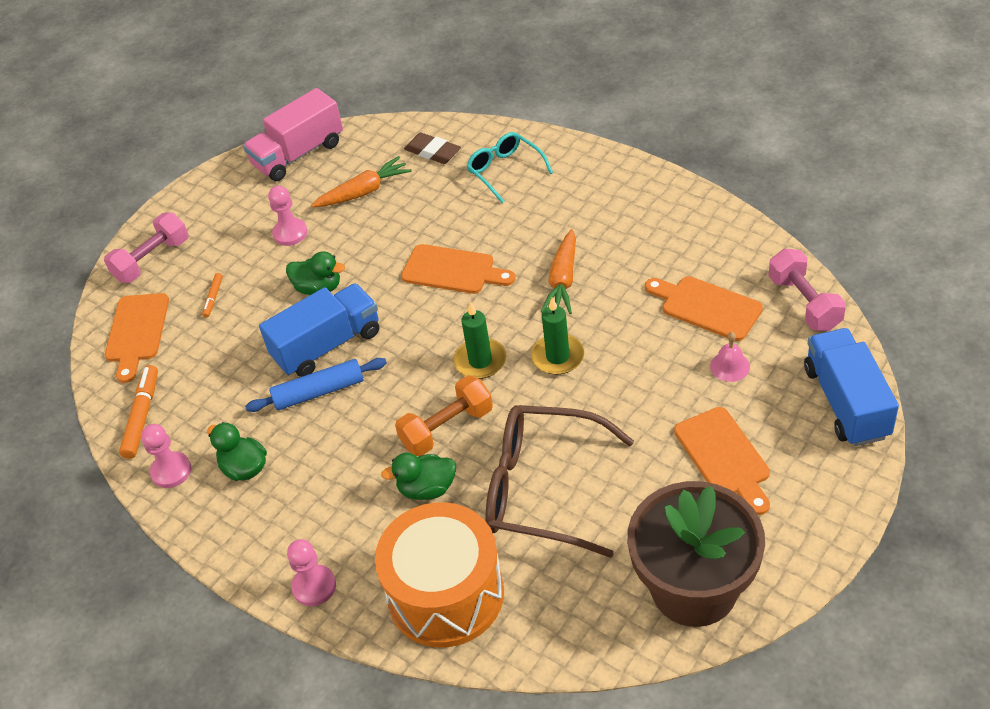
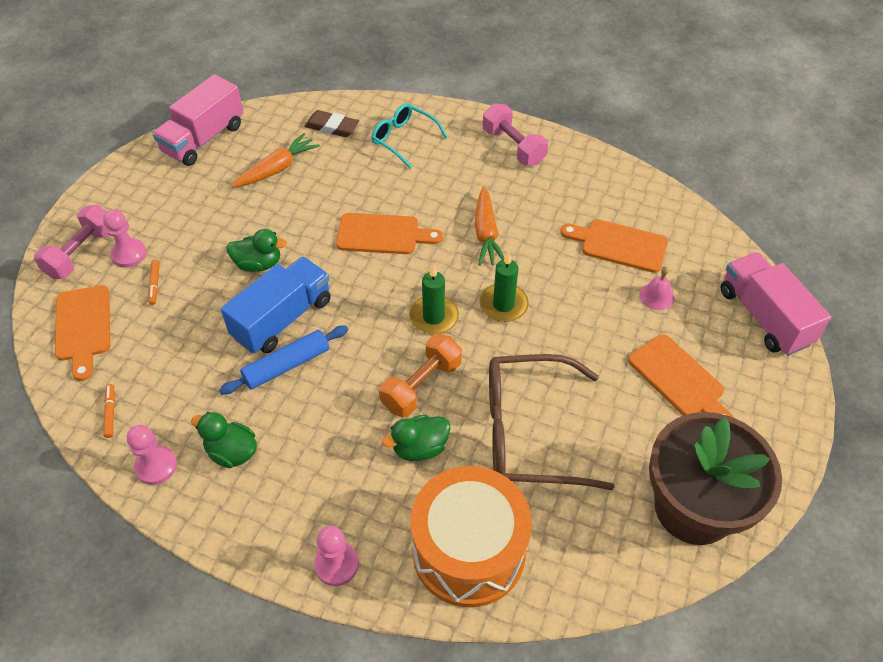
camera: 20 degrees left, 5 degrees up
orange marker [119,365,158,459] -> orange marker [103,384,115,438], size x0.55
pink pawn [268,186,308,246] -> pink pawn moved to [103,210,147,268]
pink dumbbell [769,249,846,331] -> pink dumbbell moved to [483,104,548,166]
blue truck [804,328,899,446] -> pink truck [721,252,831,356]

